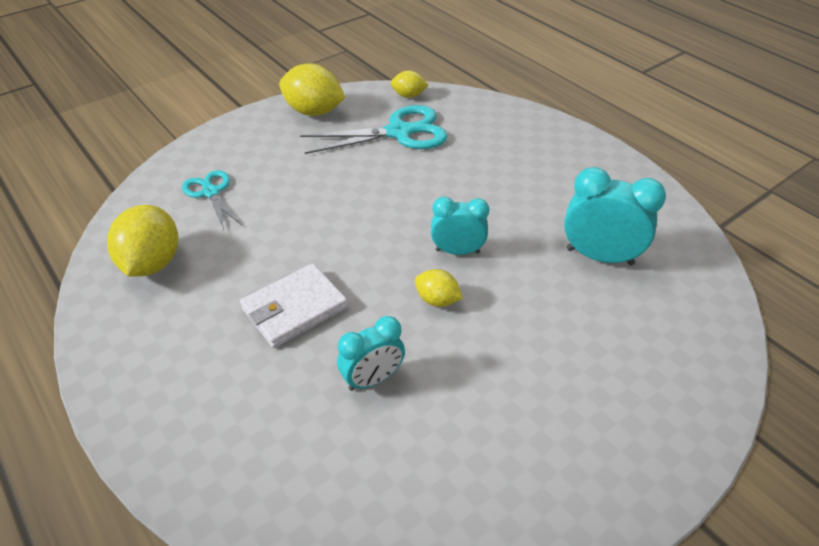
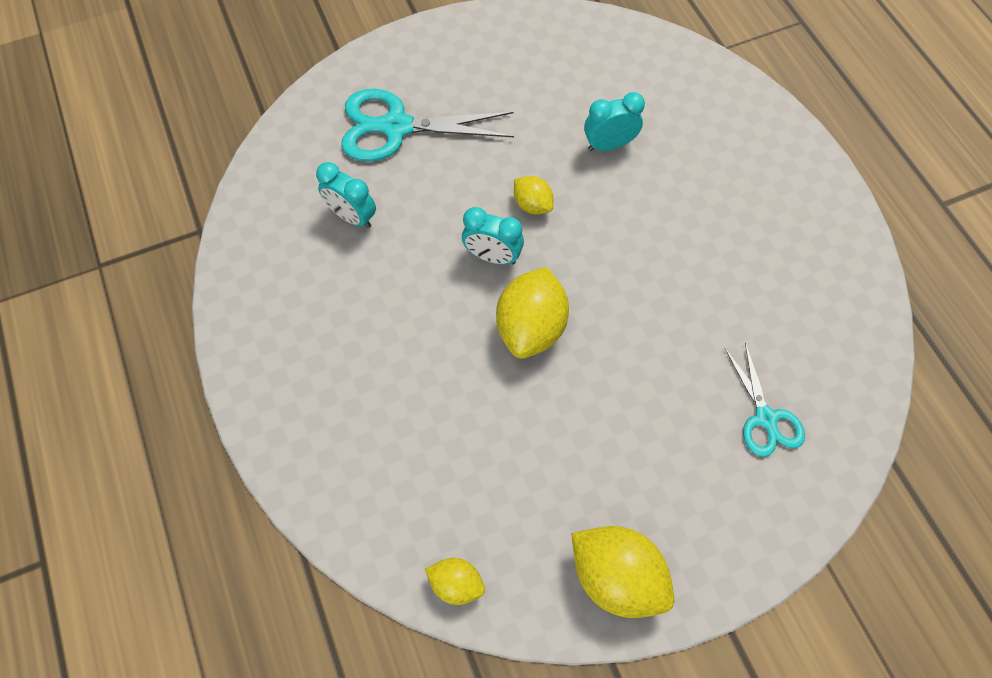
camera: 165 degrees left, 20 degrees up
yellow lemon [107,205,178,277] -> yellow lemon moved to [496,267,569,359]
white wallet [240,263,348,348] -> none
turquoise scissors [300,105,448,154] -> turquoise scissors moved to [341,89,514,162]
turquoise clock [564,167,666,265] -> turquoise clock [316,162,376,228], size x0.67

